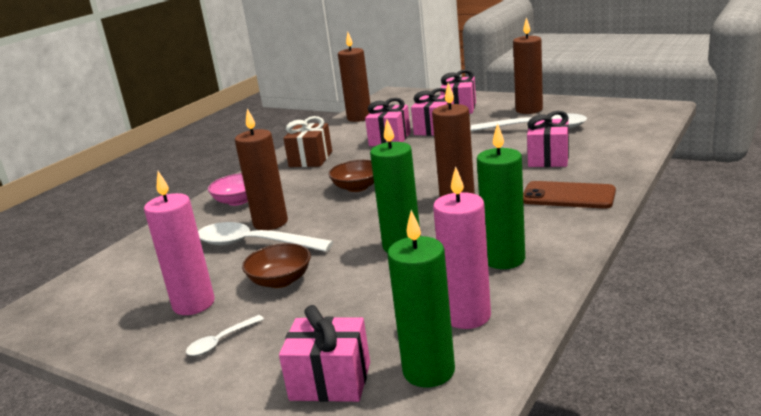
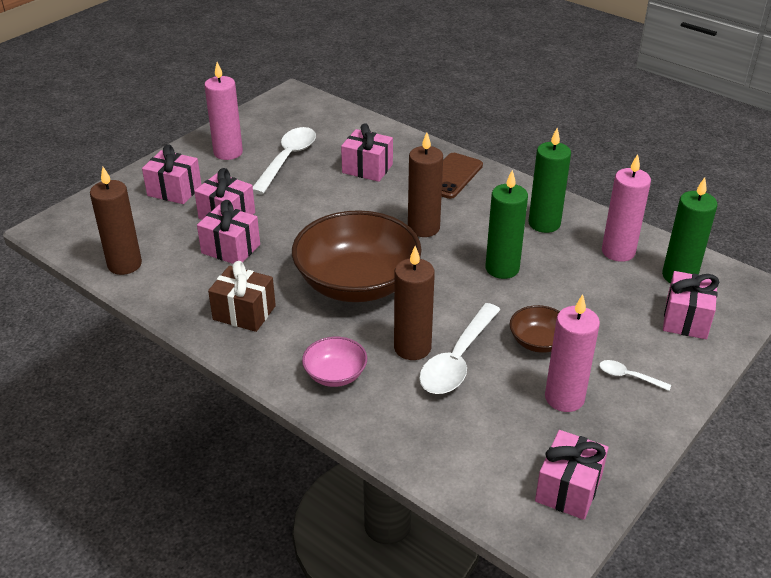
camera: 85 degrees left, 15 degrees up
white spoon [186,315,264,356] -> white spoon turned 150 degrees clockwise [599,360,671,391]
brown bowl [328,160,374,192] -> brown bowl [292,210,422,302], size x2.19
brown candle [513,17,543,114] -> pink candle [204,62,243,160]
none -> pink gift [535,430,608,520]

